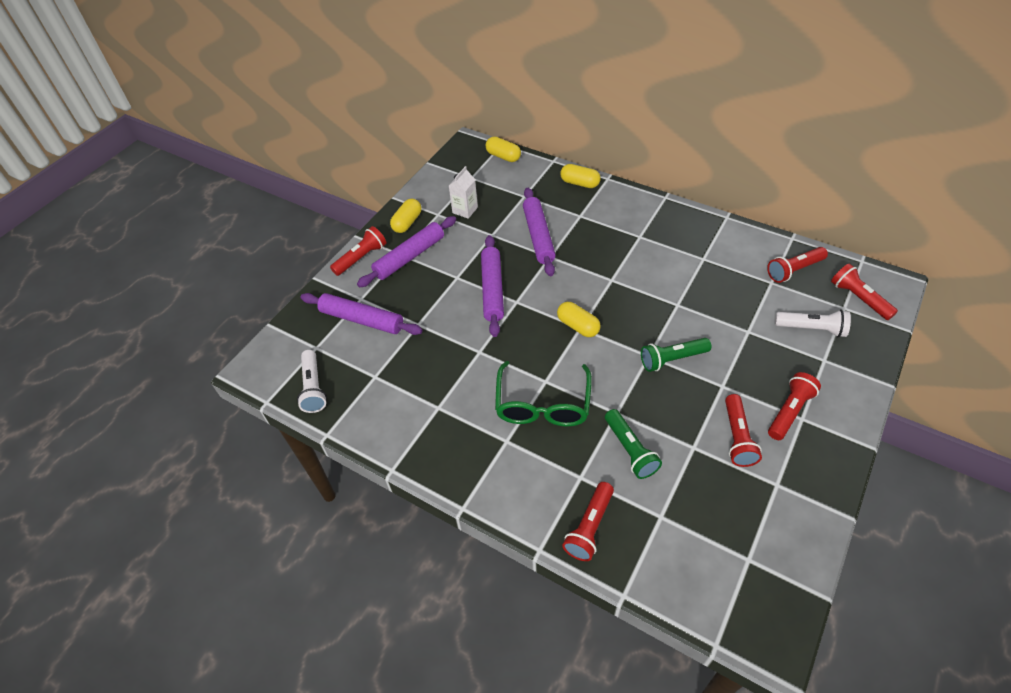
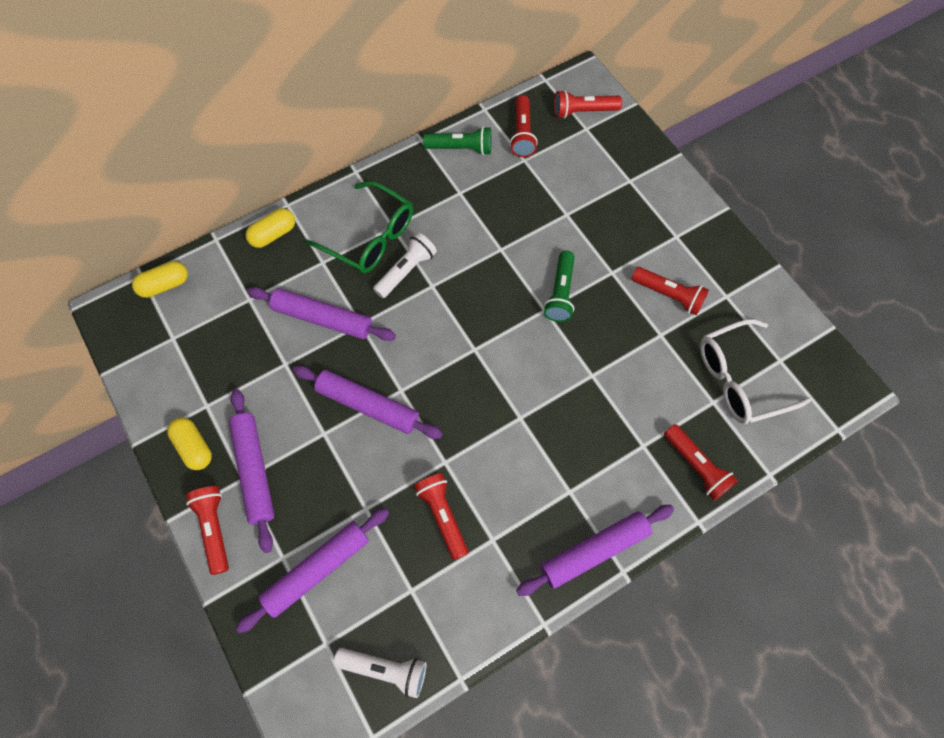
camera: 65 degrees left, 15 degrees up
white carton [449,166,478,219] -> none
green glasses [495,361,592,426] -> green glasses moved to [306,181,413,273]
yellow capsule [557,302,601,337] -> none
green flashlight [605,409,662,479] -> green flashlight moved to [423,126,492,155]
red flashlight [768,372,821,440] -> red flashlight moved to [414,473,469,560]
white flashlight [775,310,851,337] -> white flashlight moved to [373,233,437,298]
none -> purple rolling pin [516,505,674,596]
none -> white glasses [700,319,811,424]

